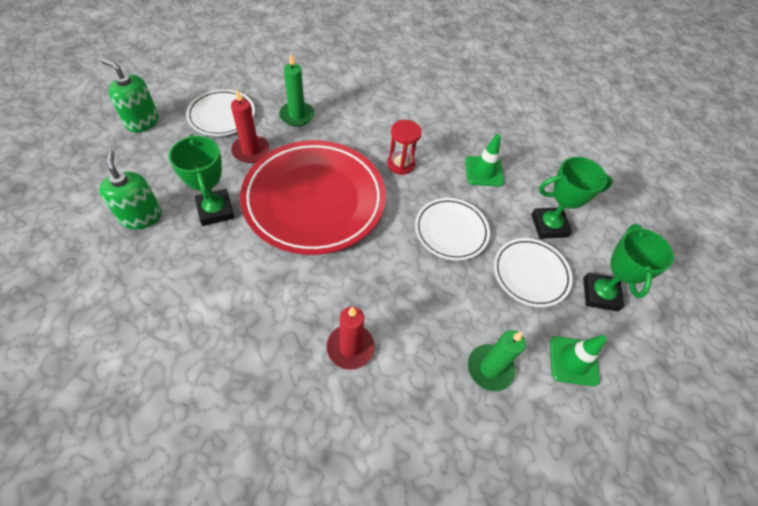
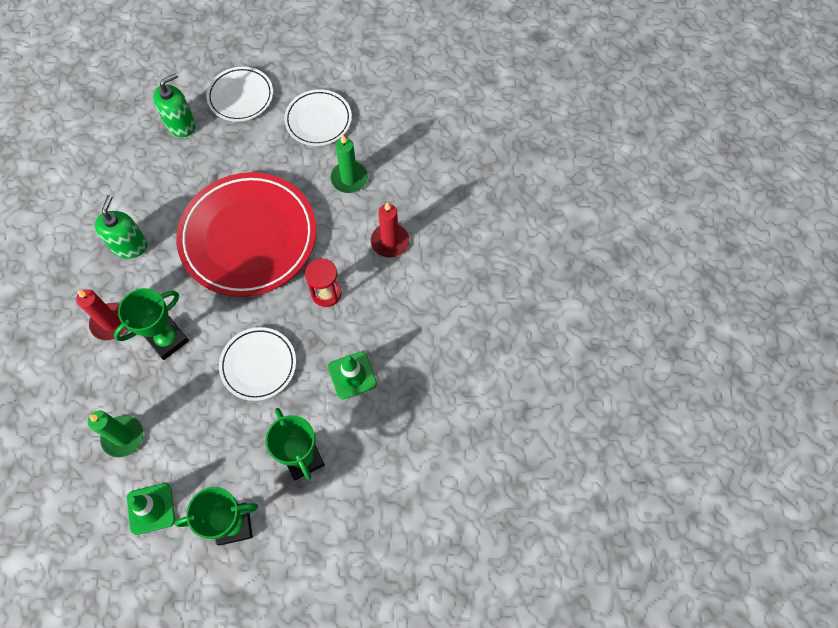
camera: 75 degrees right, 10 degrees up
green soap dispenser [101,59,159,133] -> green soap dispenser moved to [94,195,148,259]
green trophy [169,134,234,226] -> green trophy moved to [114,288,189,360]
red candle [231,90,269,163] -> red candle moved to [371,202,409,257]
white plate [494,238,573,307] -> white plate moved to [206,67,273,122]

